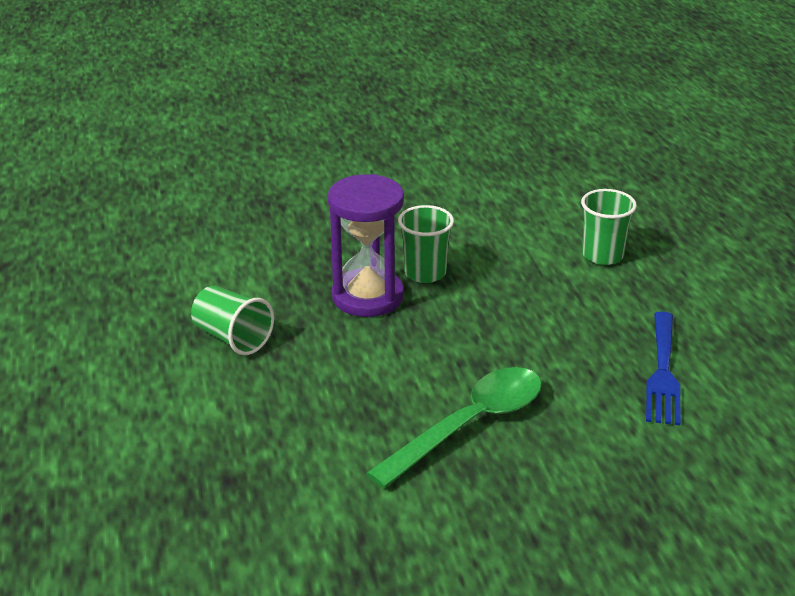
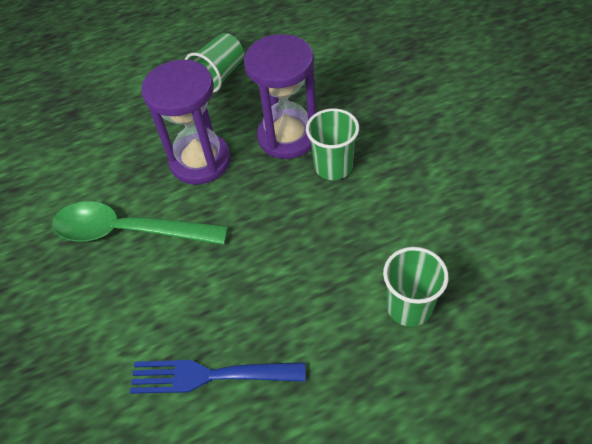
camera: 85 degrees right, 20 degrees up
green spoon [367,367,542,488] -> green spoon turned 150 degrees clockwise [52,201,228,245]
none -> purple hourglass [141,60,231,185]

